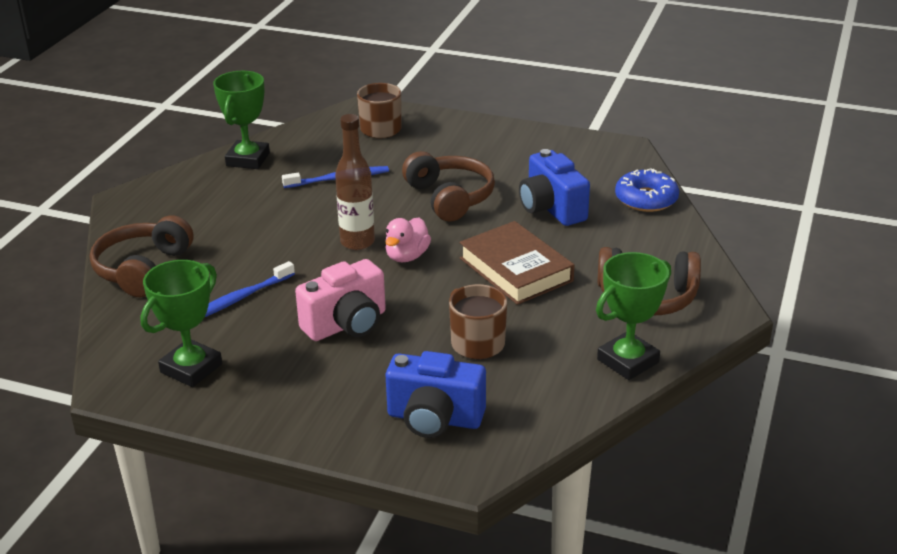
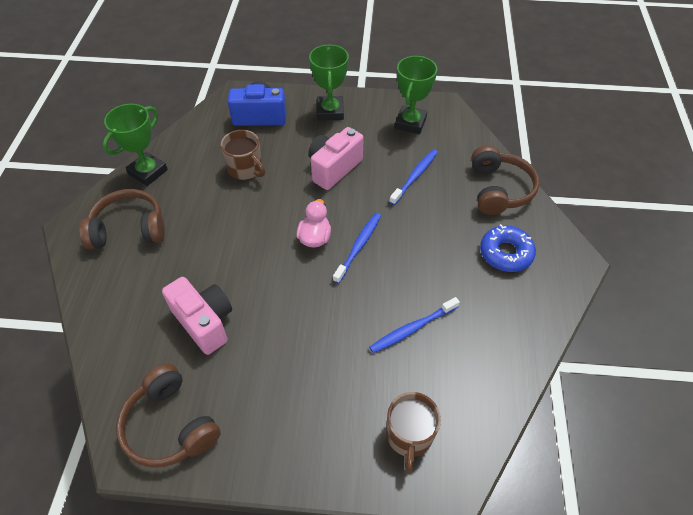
camera: 165 degrees right, 20 degrees up
green trophy [213,71,270,169] -> green trophy moved to [309,44,349,120]
brown bottle [335,114,375,250] -> blue toothbrush [333,213,381,284]
brown headphones [402,151,495,222] -> brown headphones moved to [116,363,221,468]
brown book [460,221,574,305] -> none
blue camera [519,149,590,226] -> pink camera [162,277,232,355]
blue donut [615,168,679,212] -> blue donut moved to [480,224,536,272]

